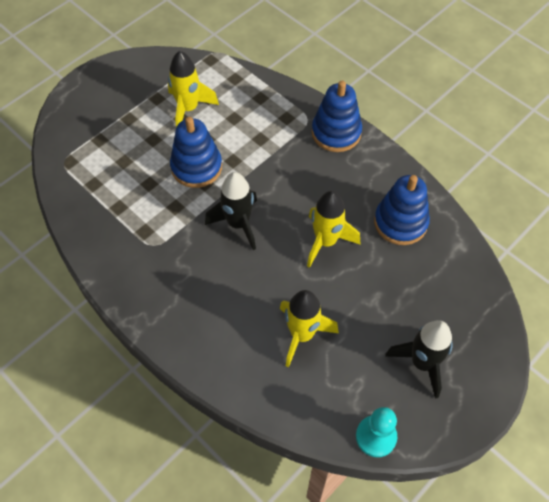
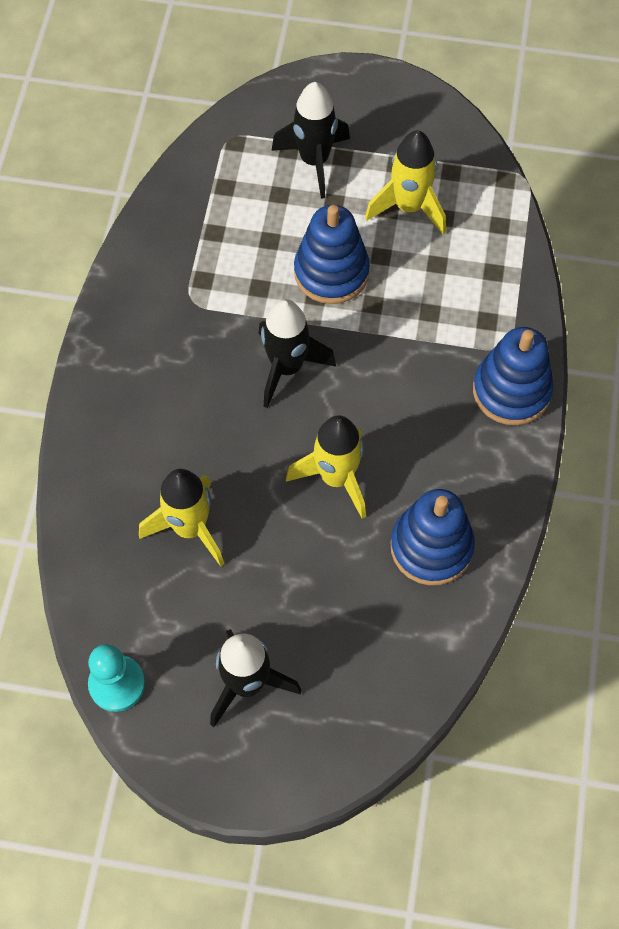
camera: 55 degrees right, 5 degrees up
none -> black rocket [271,82,350,199]

